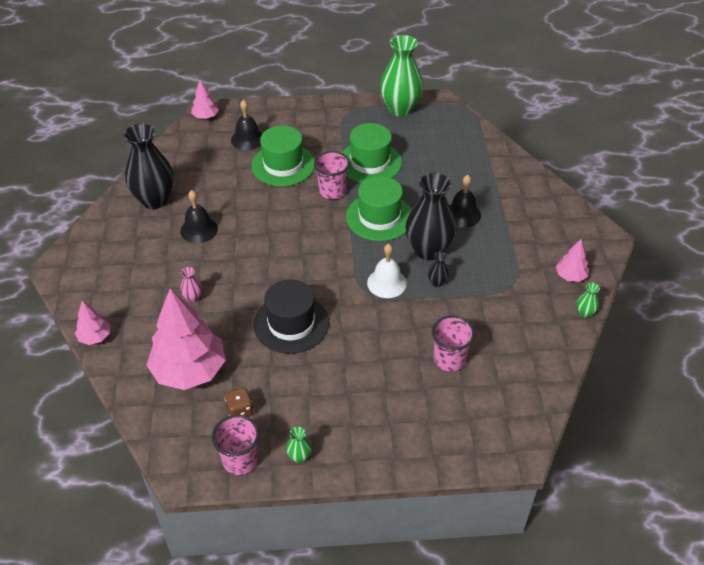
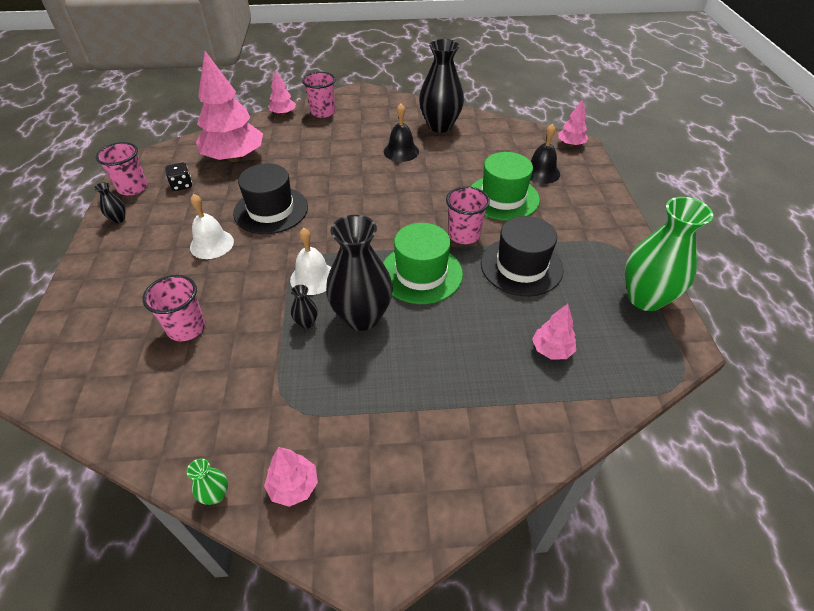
camera: 90 degrees right, 0 degrees up
pink vase [180,267,202,302] -> none
brown dice [224,388,254,417] -> black dice [165,162,192,191]
green vase [286,426,311,463] -> black vase [94,183,126,223]
green hat [342,123,402,183] -> black hat [481,216,563,296]
black bell [449,175,481,228] -> none
none -> white bell [190,194,234,259]
none -> pink cup [302,72,336,118]
none -> pink tree [532,304,576,359]

